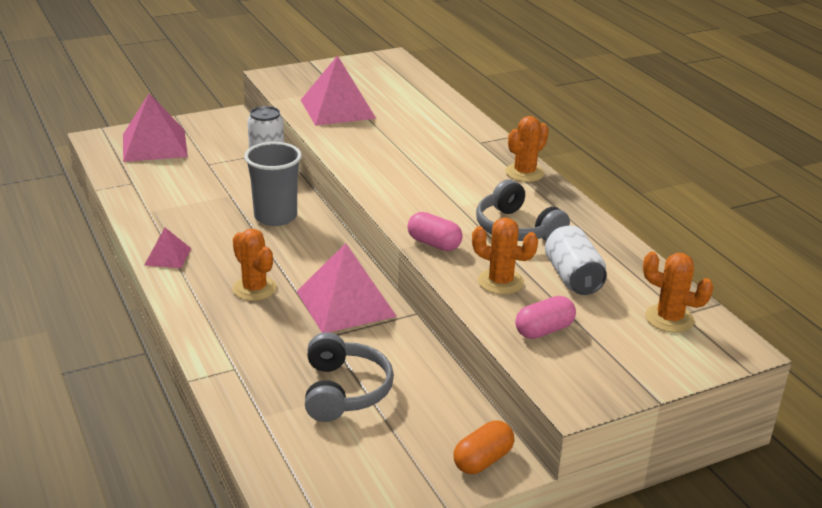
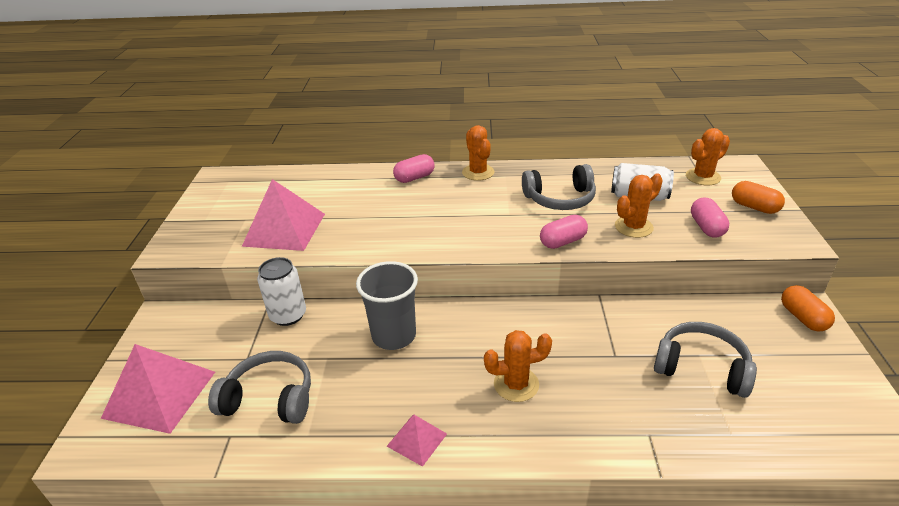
camera: 60 degrees left, 5 degrees up
pink pyramid [297,243,397,333] -> none
none -> grey headphones [208,351,311,424]
none -> pink capsule [393,154,435,183]
none -> orange capsule [732,181,785,214]

